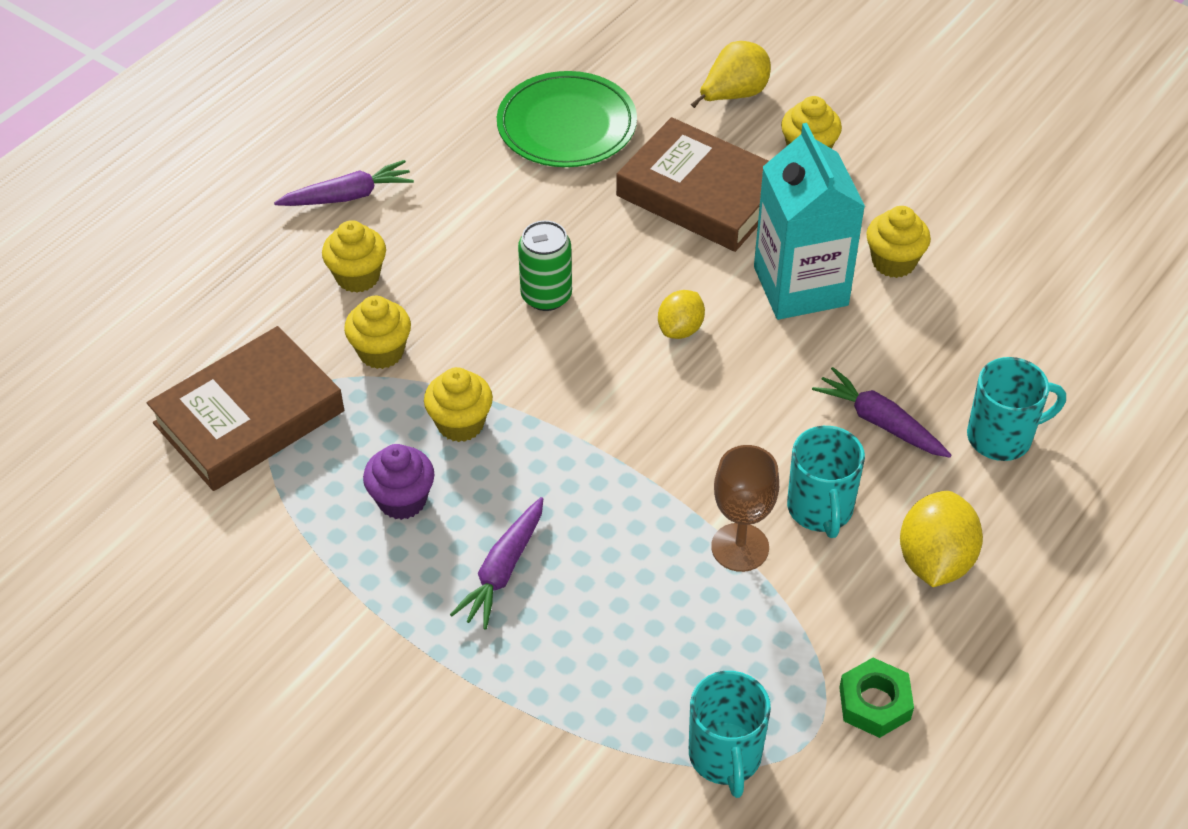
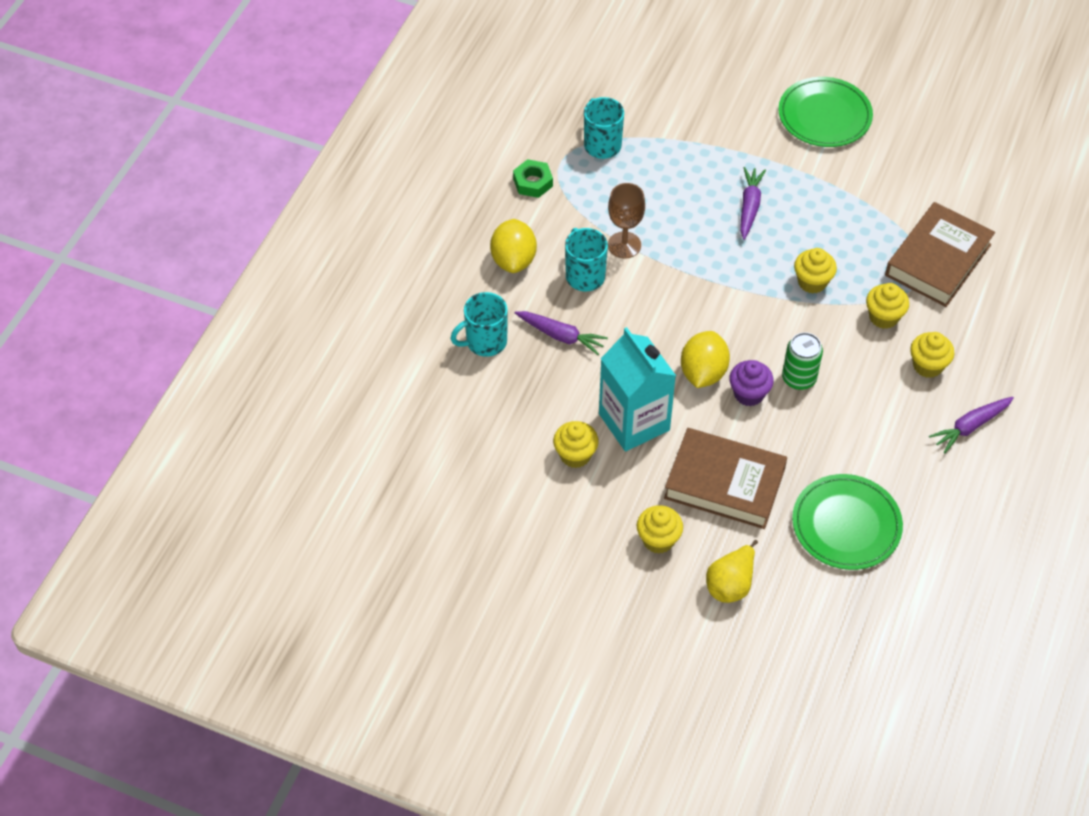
camera: 165 degrees right, 5 degrees up
purple cupcake [363,444,434,520] -> purple cupcake moved to [729,360,774,406]
yellow lemon [658,290,705,339] -> yellow lemon [681,331,730,388], size x1.60
none -> green plate [778,77,873,147]

